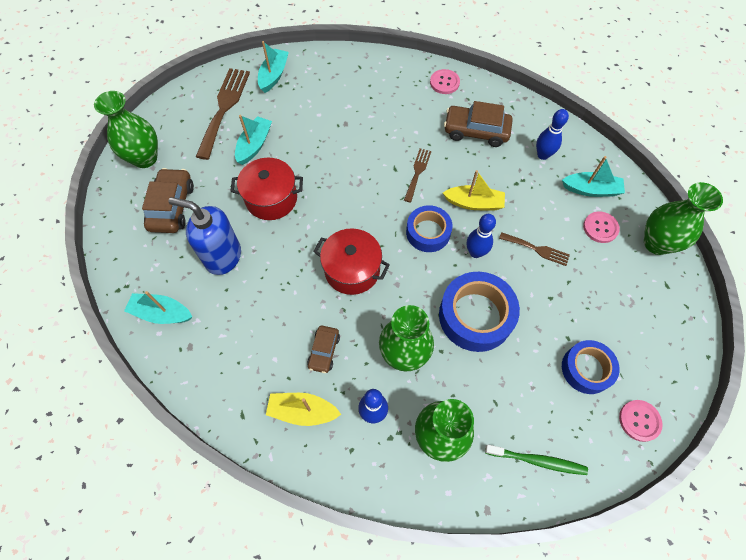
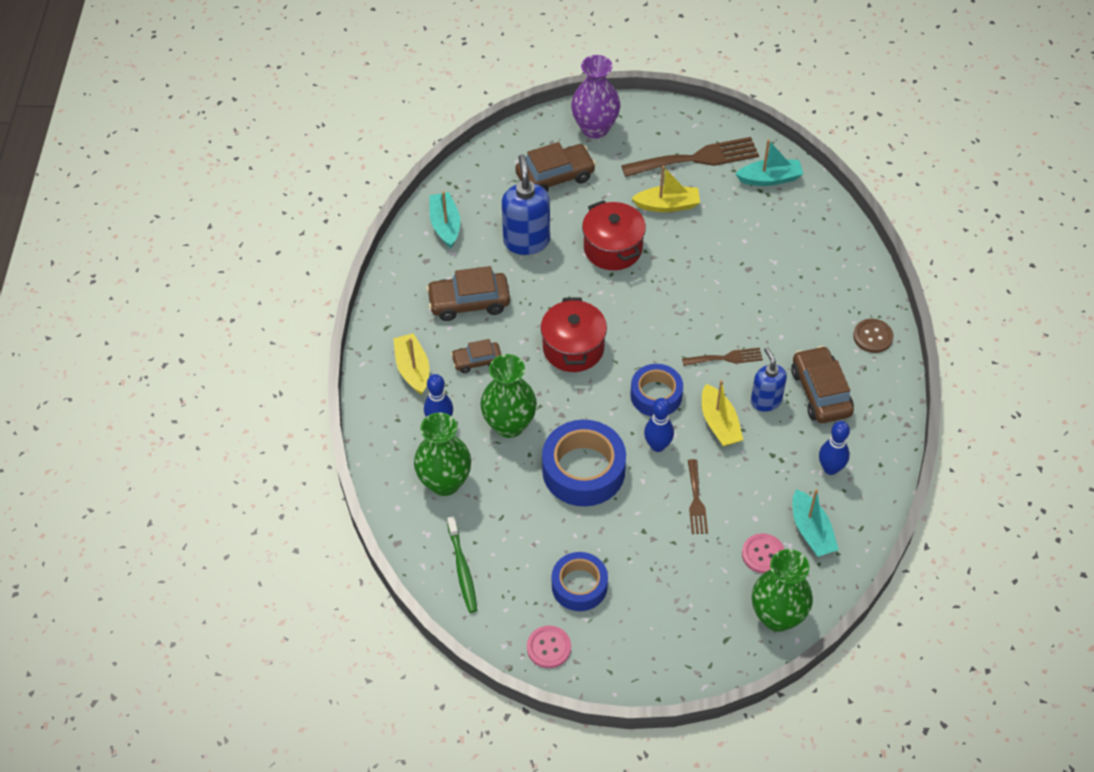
camera: 65 degrees right, 10 degrees down
green vase [94,91,158,168] -> purple vase [571,55,620,139]
turquoise boat [235,115,272,165] -> yellow boat [631,166,700,212]
pink button [430,69,460,94] -> brown button [853,319,893,353]
none -> brown car [426,266,510,321]
none -> blue soap dispenser [751,347,787,412]

